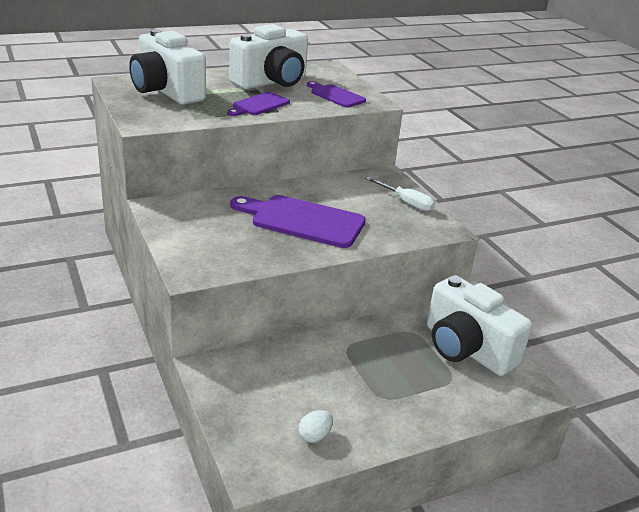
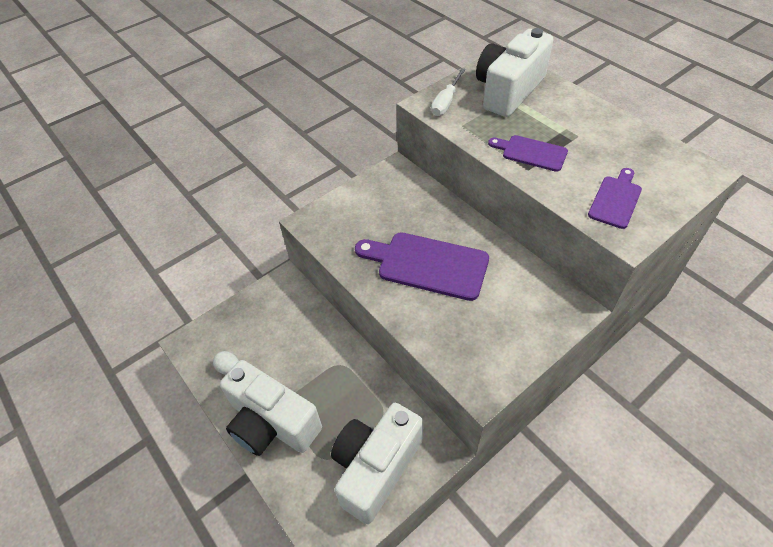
camera: 80 degrees right, 20 degrees up
white camera [229,24,308,89] -> white camera moved to [220,360,322,456]
purple cutting board [230,195,366,248] -> purple cutting board turned 75 degrees counterclockwise [355,232,489,301]
white screwdriver [365,177,436,212] -> white screwdriver moved to [431,68,466,116]

